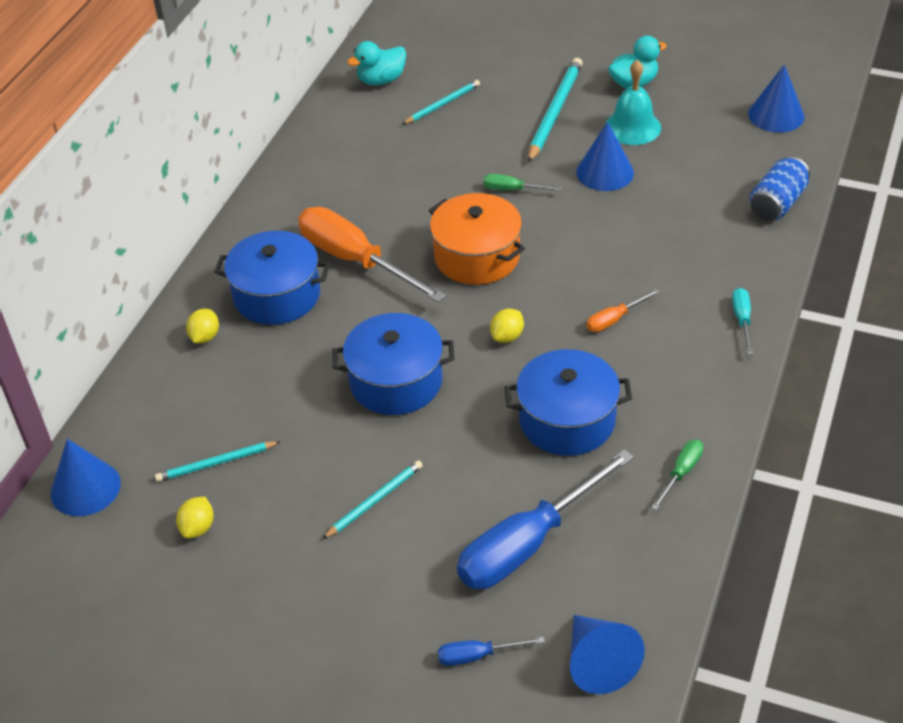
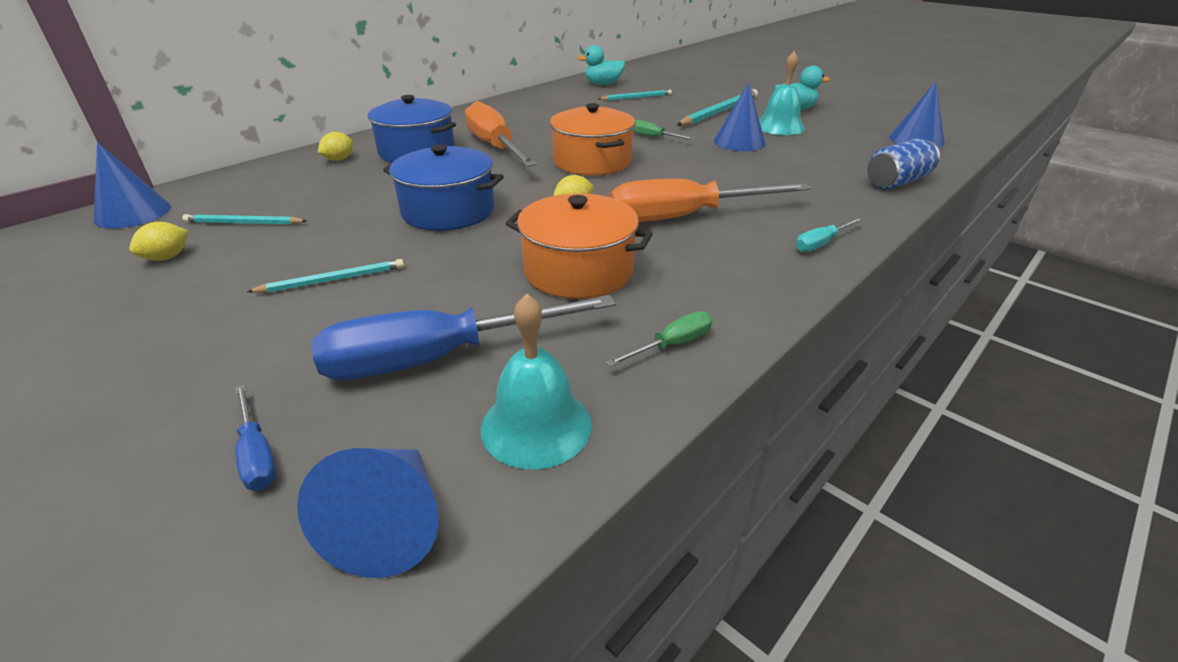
camera: 20 degrees right, 10 degrees down
blue screwdriver [438,637,545,666] -> blue screwdriver turned 135 degrees counterclockwise [235,384,277,491]
blue pot [505,349,632,456] -> orange pot [506,193,653,299]
orange screwdriver [587,289,659,332] -> orange screwdriver [610,179,811,222], size x2.26
turquoise screwdriver [732,288,753,355] -> turquoise screwdriver turned 150 degrees counterclockwise [796,217,863,252]
none -> turquoise bell [481,293,592,470]

